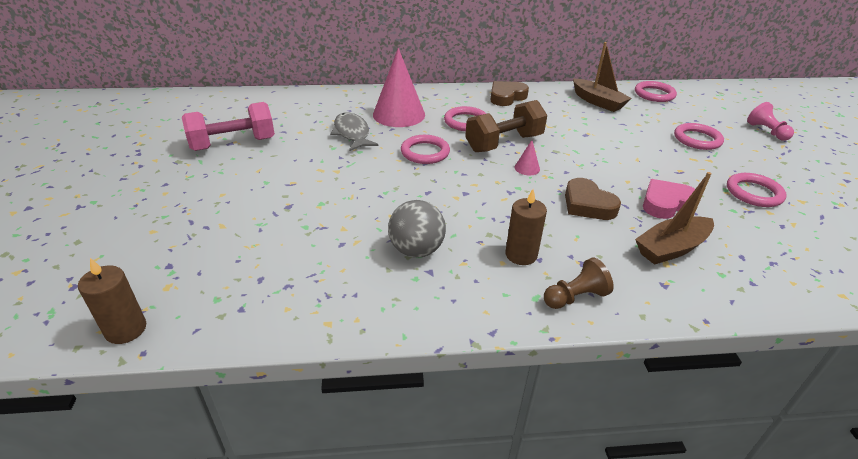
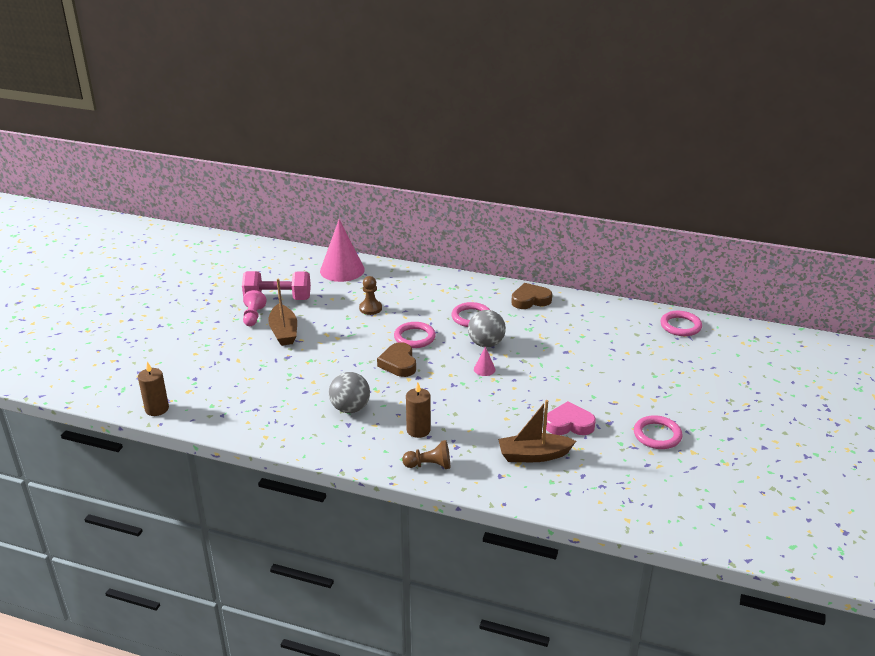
camera: 25 degrees right, 5 degrees down
grey fish [330,112,379,151] -> brown pawn [359,276,382,315]
pink cone [373,48,425,127] -> pink cone moved to [320,219,365,282]
brown dumbbell [465,100,547,152] -> grey ball [468,310,506,347]
brown heart [565,178,621,220] -> brown heart moved to [377,342,416,377]
brown boat [573,42,632,112] -> brown boat moved to [268,278,297,346]
pink ring [674,123,724,150] -> none
pink pawn [747,102,794,141] -> pink pawn moved to [243,290,267,326]

